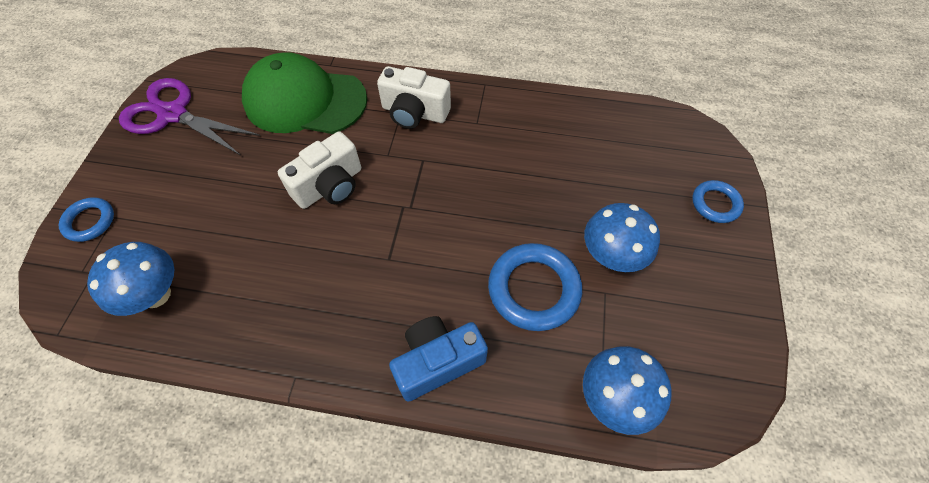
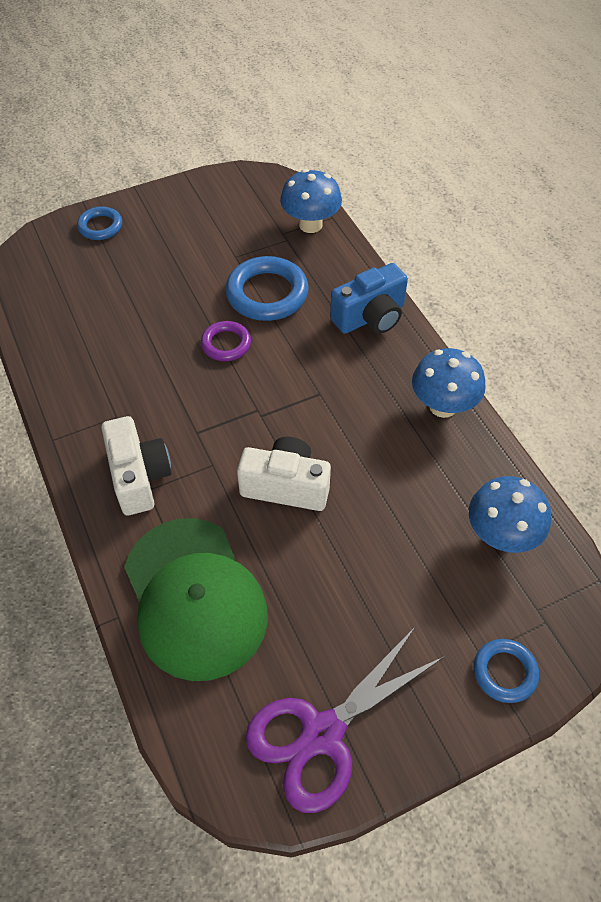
camera: 125 degrees left, 5 degrees down
purple scissors [119,78,260,155] -> purple scissors turned 60 degrees clockwise [245,627,445,813]
blue camera [389,316,488,401] -> blue camera turned 60 degrees counterclockwise [330,263,408,334]
blue mushroom [584,203,660,272] -> blue mushroom moved to [412,348,486,418]
none -> purple ring [201,321,251,361]

